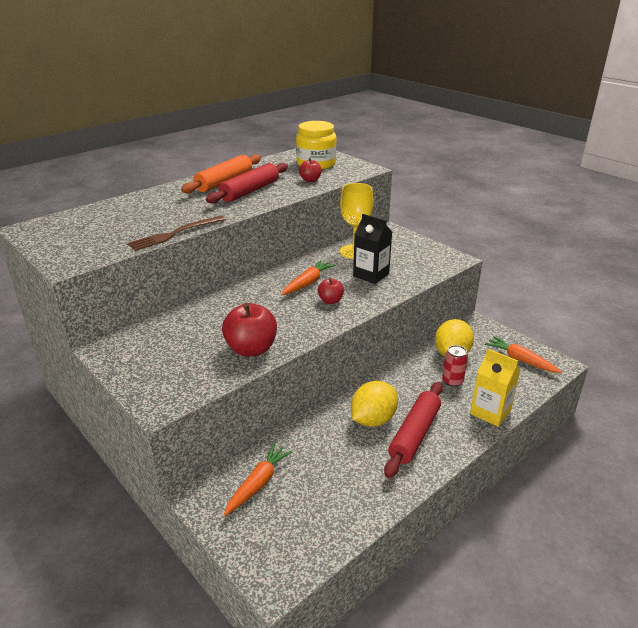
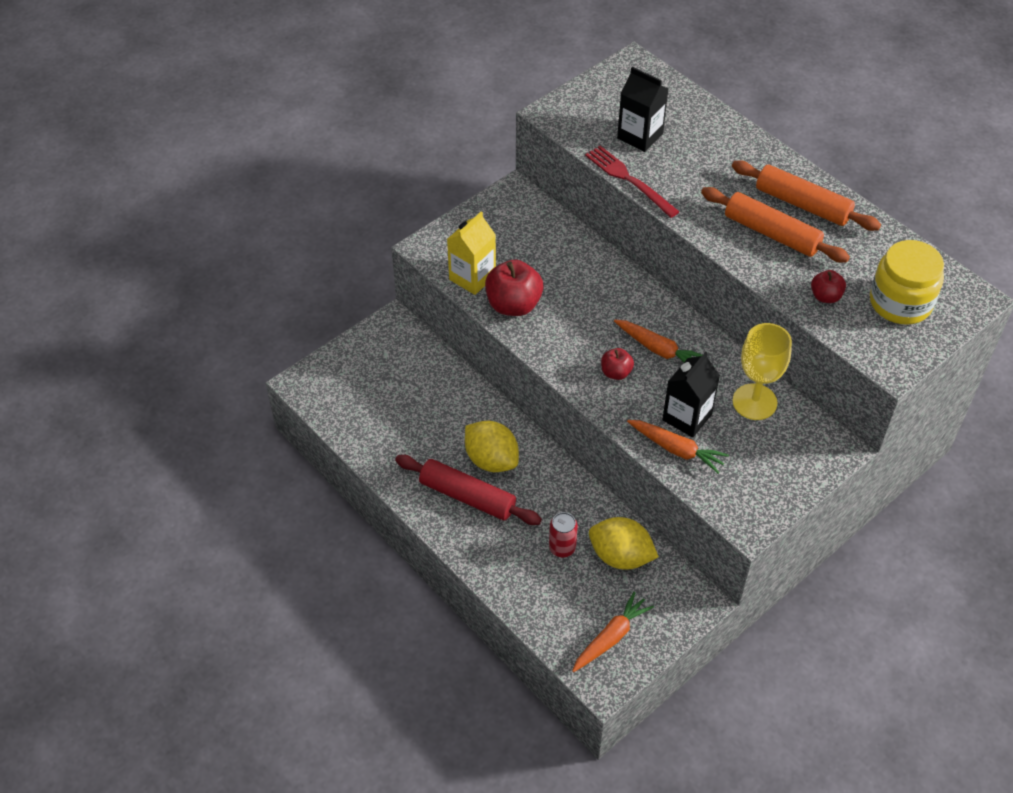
camera: 90 degrees right, 20 degrees up
brown fork [127,215,226,251] -> red fork [585,146,680,218]
red rolling pin [206,163,288,204] -> orange rolling pin [701,187,850,263]
orange carrot [224,443,293,516] -> orange carrot moved to [627,420,729,474]
yellow carton [470,349,521,427] -> yellow carton moved to [447,211,496,295]
none -> black carton [617,67,668,152]

